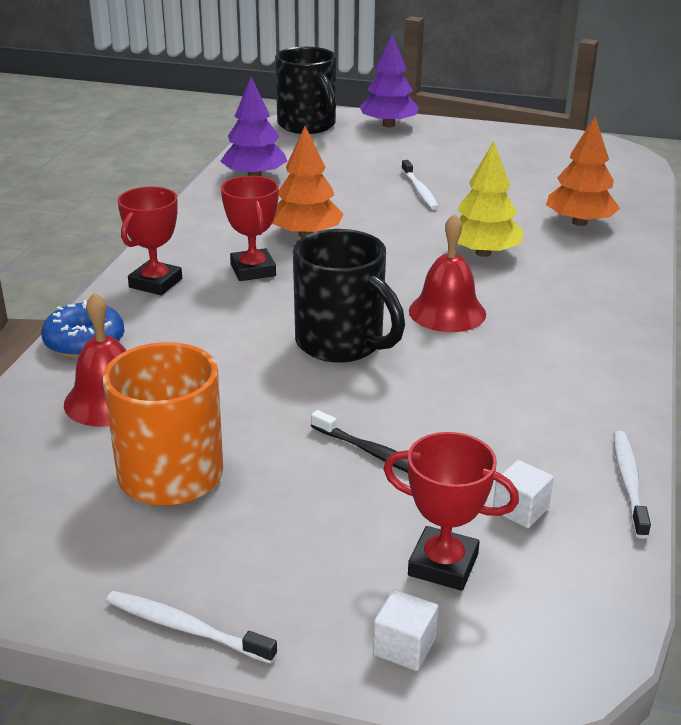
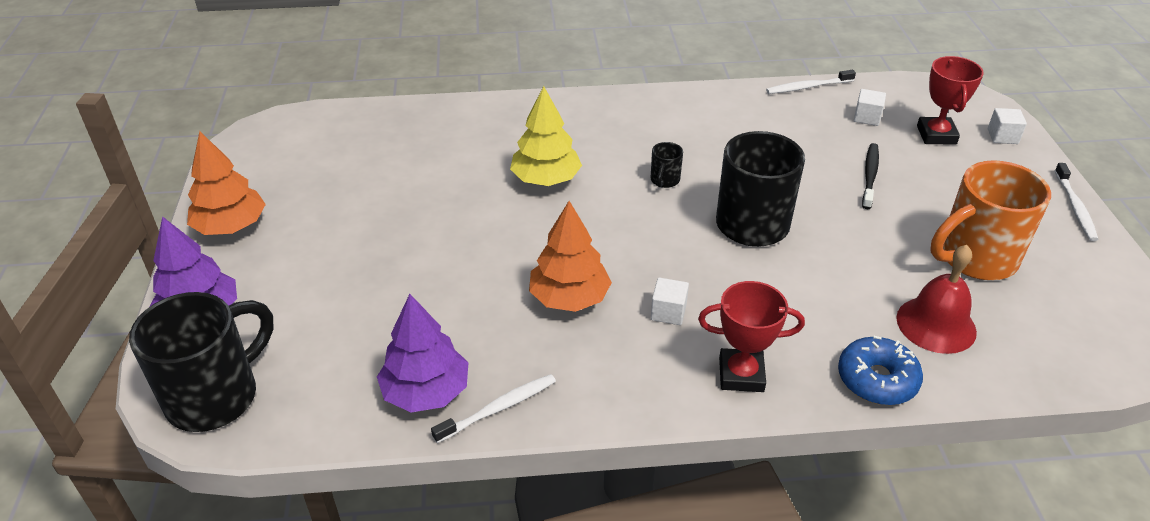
camera: 110 degrees left, 10 degrees up
red trophy [221,176,279,281] -> white cube [651,278,689,325]
white toothbrush [402,160,439,210] -> white toothbrush moved to [431,374,556,443]
red bell [409,214,486,332] -> black mug [651,142,683,188]
orange tree [546,116,620,226] -> orange tree moved to [187,131,266,235]

